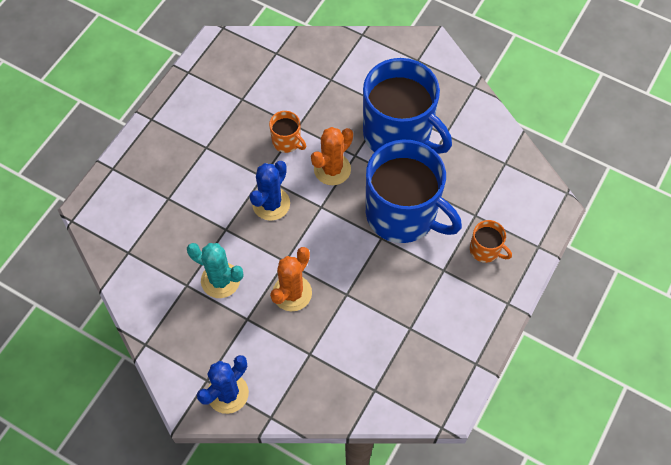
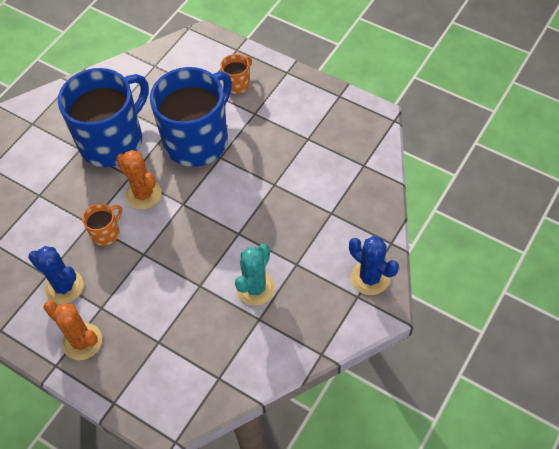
camera: 85 degrees left, 5 degrees down
blue cactus [249,161,290,221] -> blue cactus moved to [28,246,83,304]
orange cactus [270,247,312,311] -> orange cactus moved to [43,300,102,360]

